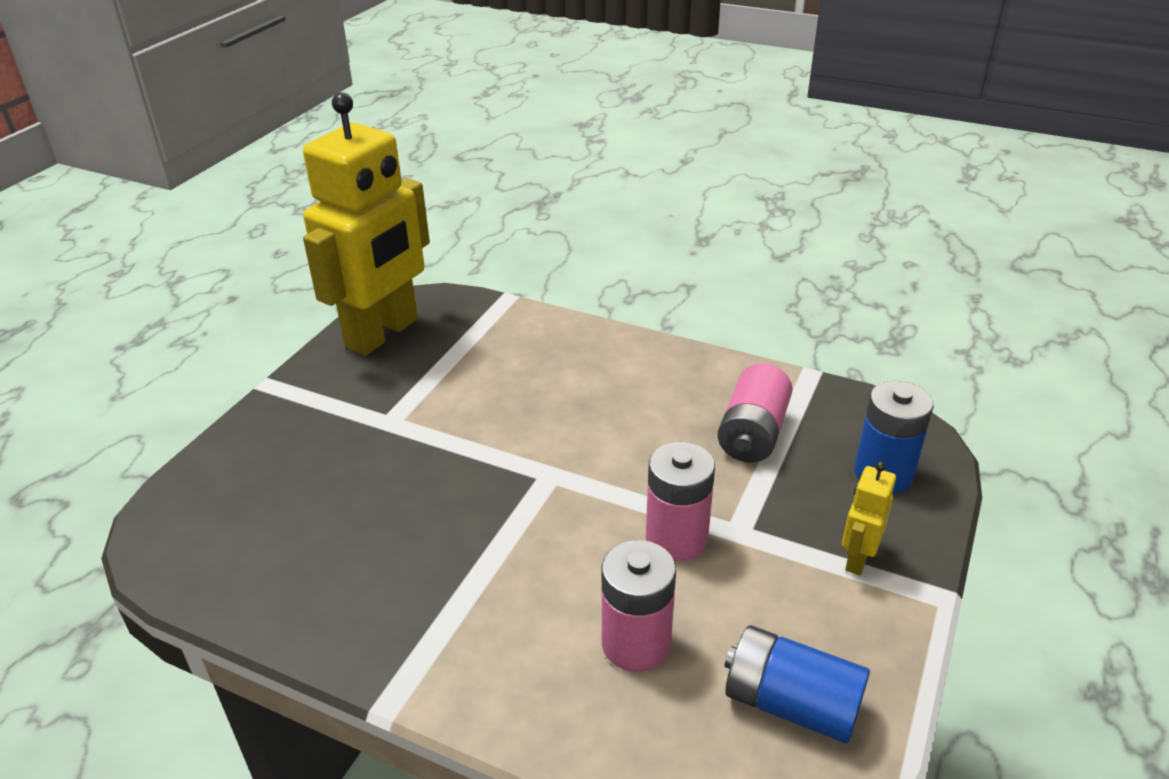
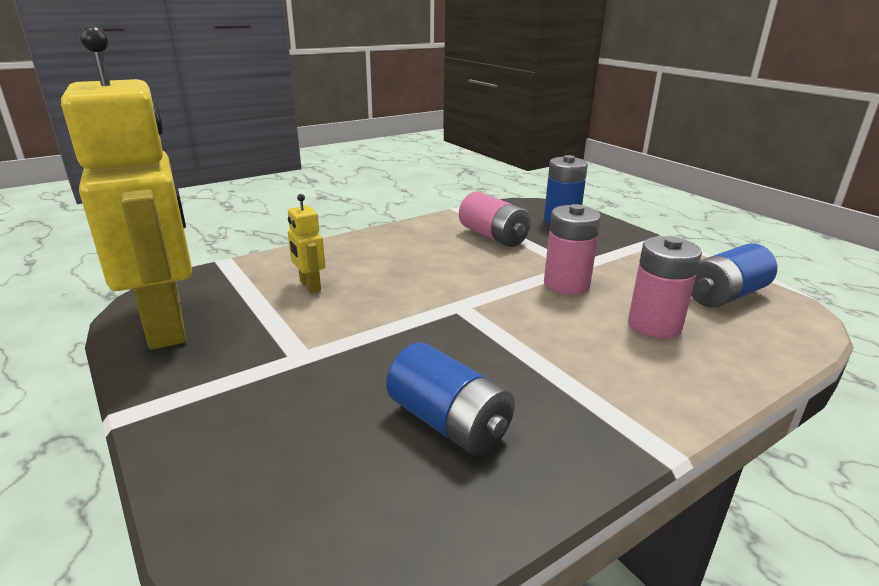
camera: 60 degrees left, 10 degrees down
yellow robot [842,461,896,575] -> yellow robot moved to [288,194,325,293]
none -> blue battery [386,342,515,456]

